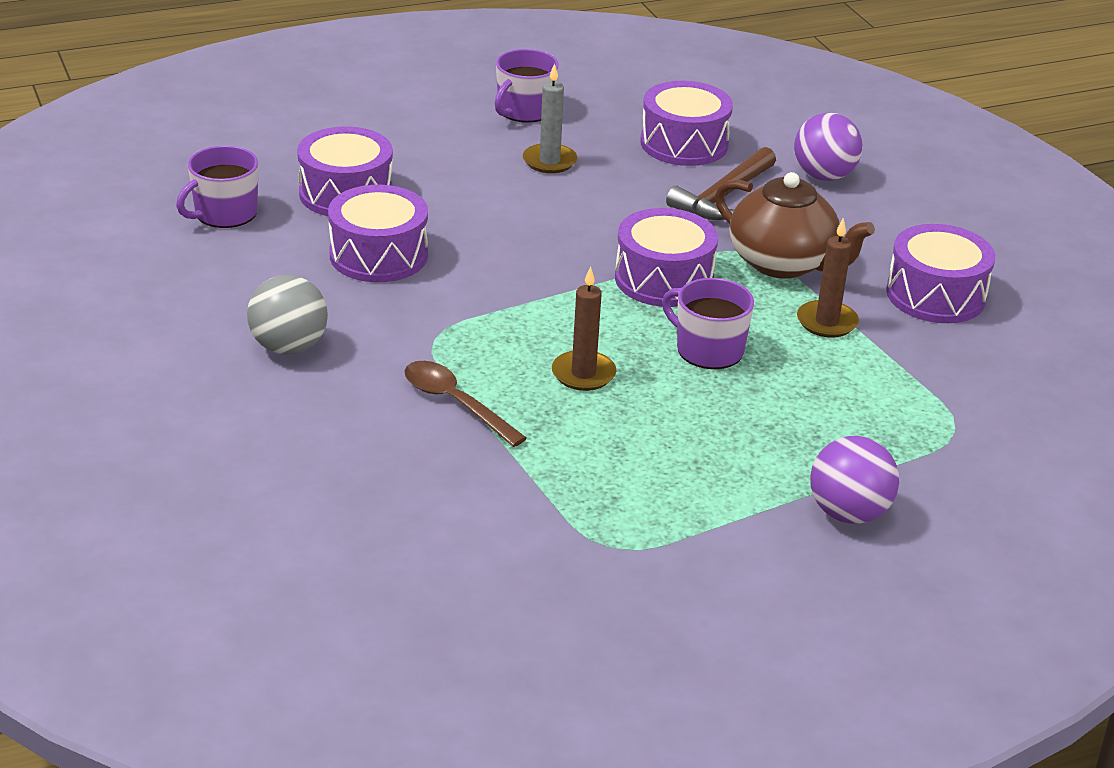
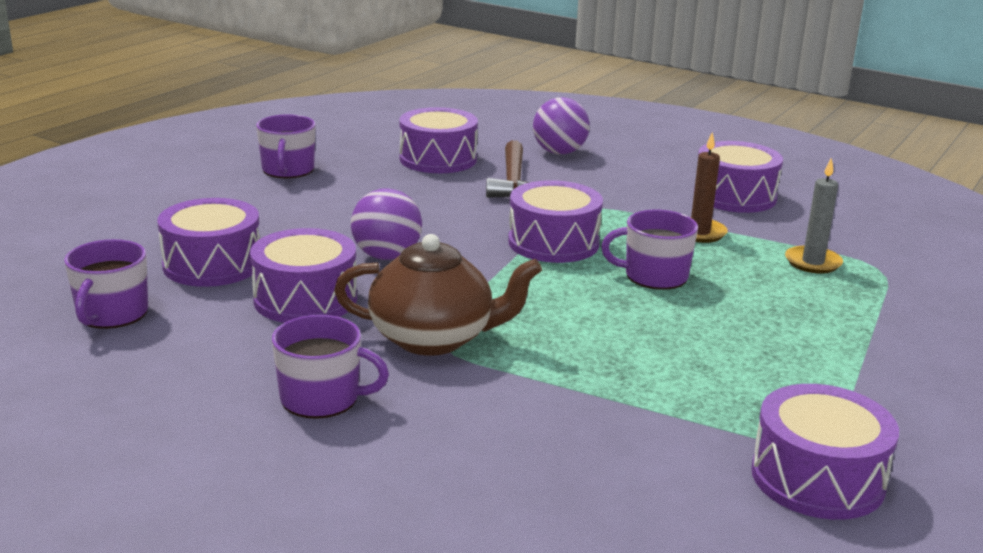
camera: 35 degrees left, 10 degrees down
grey ball [247,275,328,355] -> purple mug [272,315,389,419]
brown spoon [405,361,527,447] -> none
grey candle [523,63,577,173] -> grey candle moved to [785,157,843,274]
brown candle [552,266,616,391] -> none
brown teapot [715,172,875,278] -> brown teapot moved to [334,234,542,356]
purple ball [810,436,899,524] -> purple ball moved to [351,188,422,260]
none -> purple drum [751,384,899,520]

